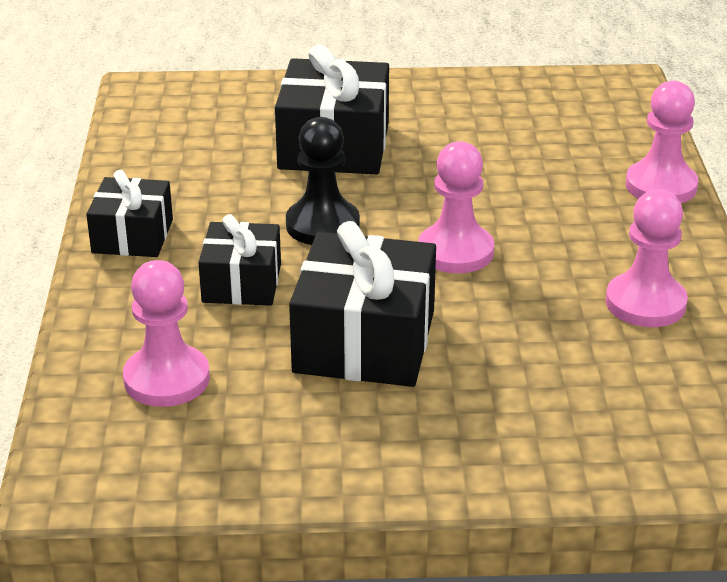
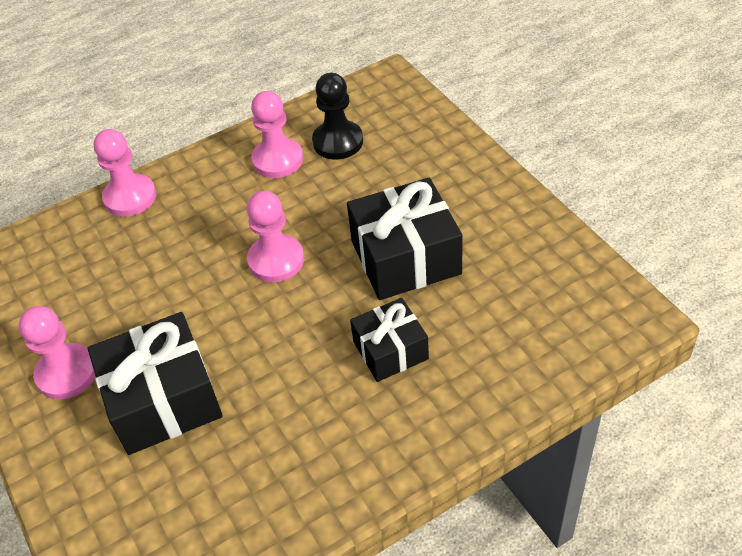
camera: 115 degrees left, 15 degrees up
black gift [86,170,173,257] -> none
pink pawn [123,260,210,407] -> pink pawn moved to [19,306,96,399]
black pawn [286,117,360,245] -> black pawn moved to [312,73,363,160]

